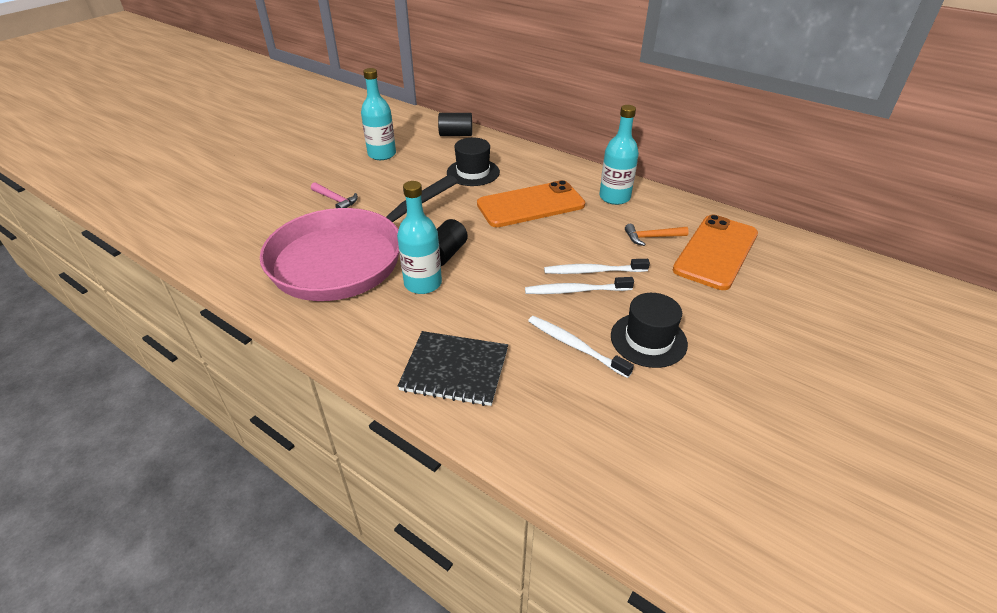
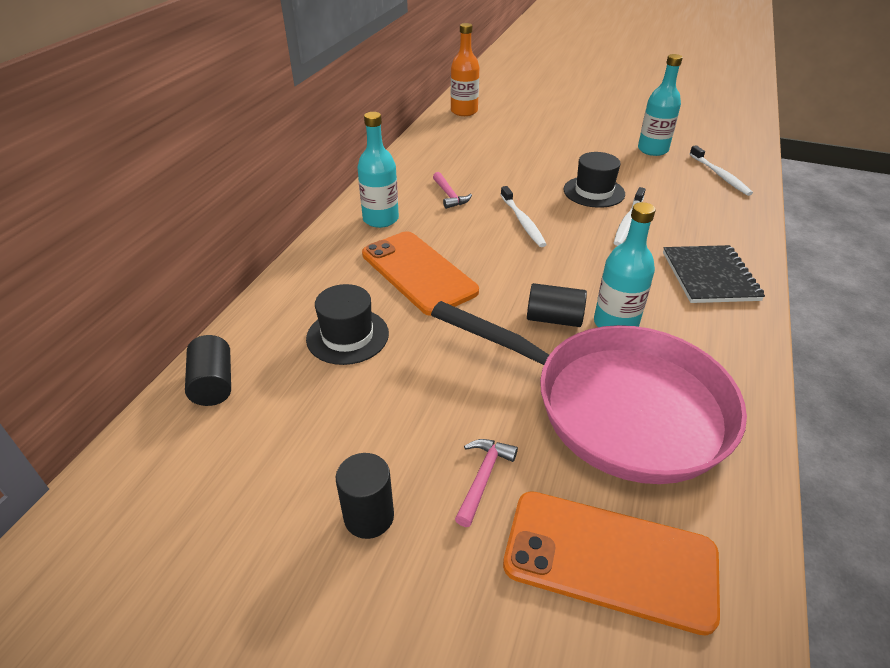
camera: 105 degrees left, 0 degrees up
turquoise bottle [361,68,396,160] -> turquoise bottle moved to [638,54,683,156]
white toothbrush [525,277,634,294] -> white toothbrush moved to [690,145,753,196]
orange hammer [625,224,689,246] -> pink hammer [433,172,472,209]
orange phone [673,215,758,290] -> orange phone moved to [503,491,720,636]
none -> black cylinder [336,453,394,539]
none -> orange bottle [451,23,479,116]

